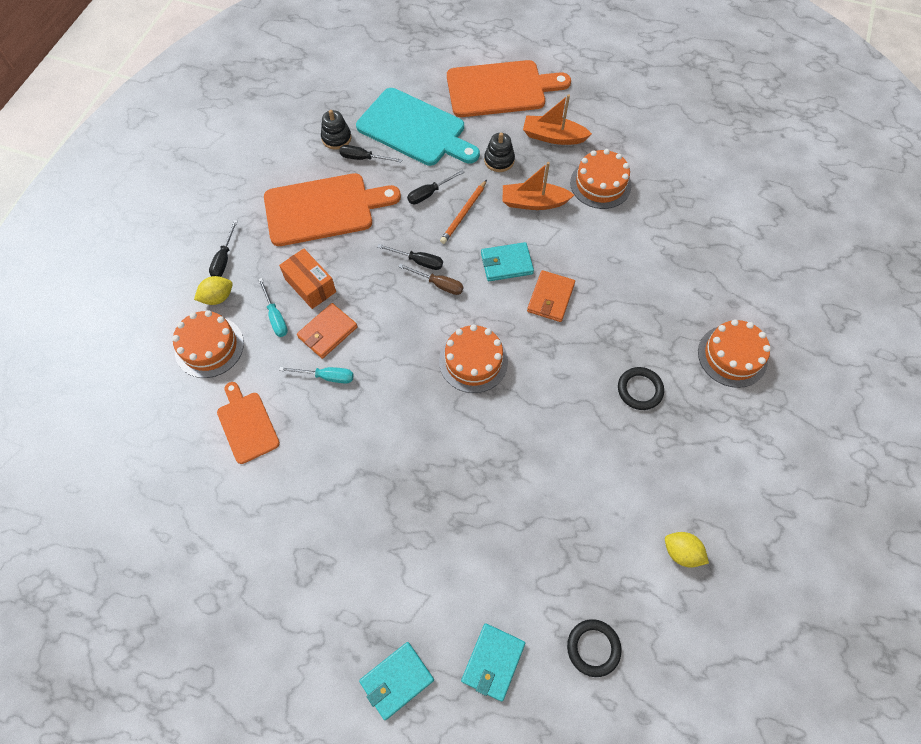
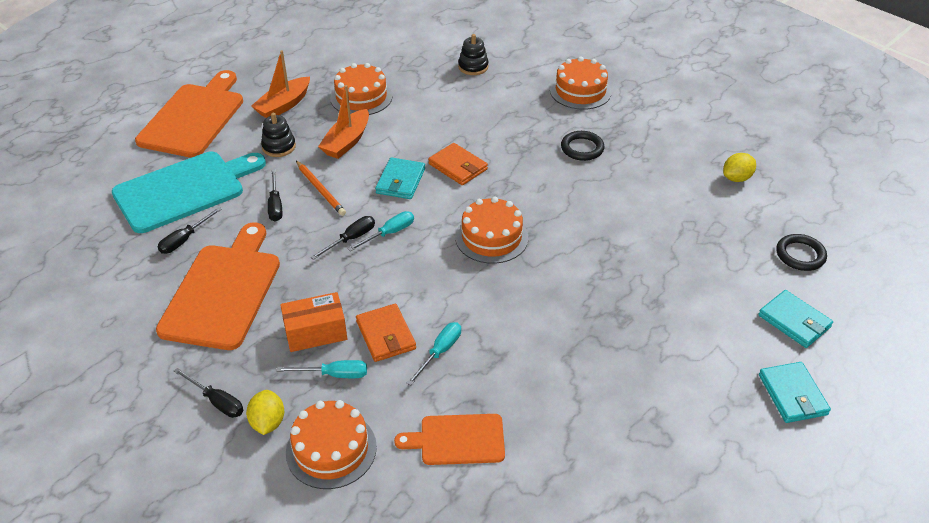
camera: 65 degrees left, 20 degrees down
black stacking toy [321,110,351,150] -> black stacking toy moved to [458,34,489,75]
brown screwdriver [398,264,463,295] -> turquoise screwdriver [348,211,414,251]

